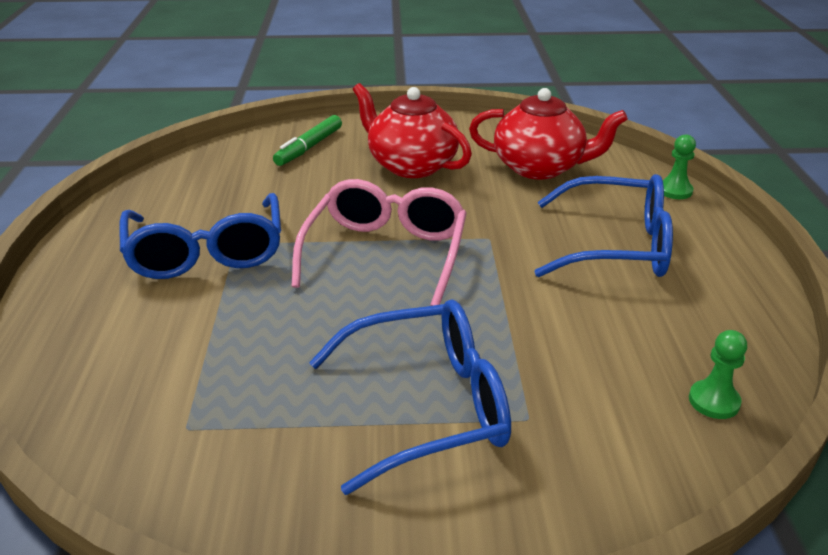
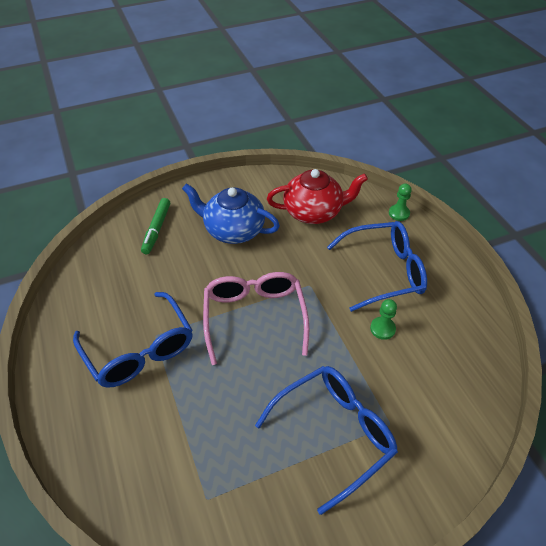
camera: 20 degrees left, 15 degrees up
red teapot [353,83,472,178] -> blue teapot [182,183,280,244]
green pawn [689,330,747,419] -> green pawn moved to [370,299,397,340]

